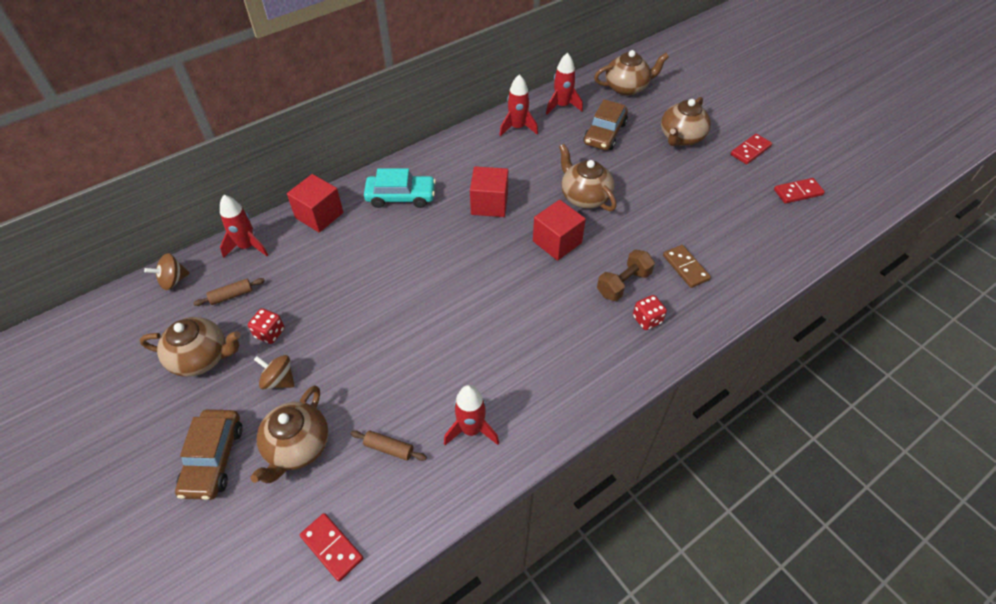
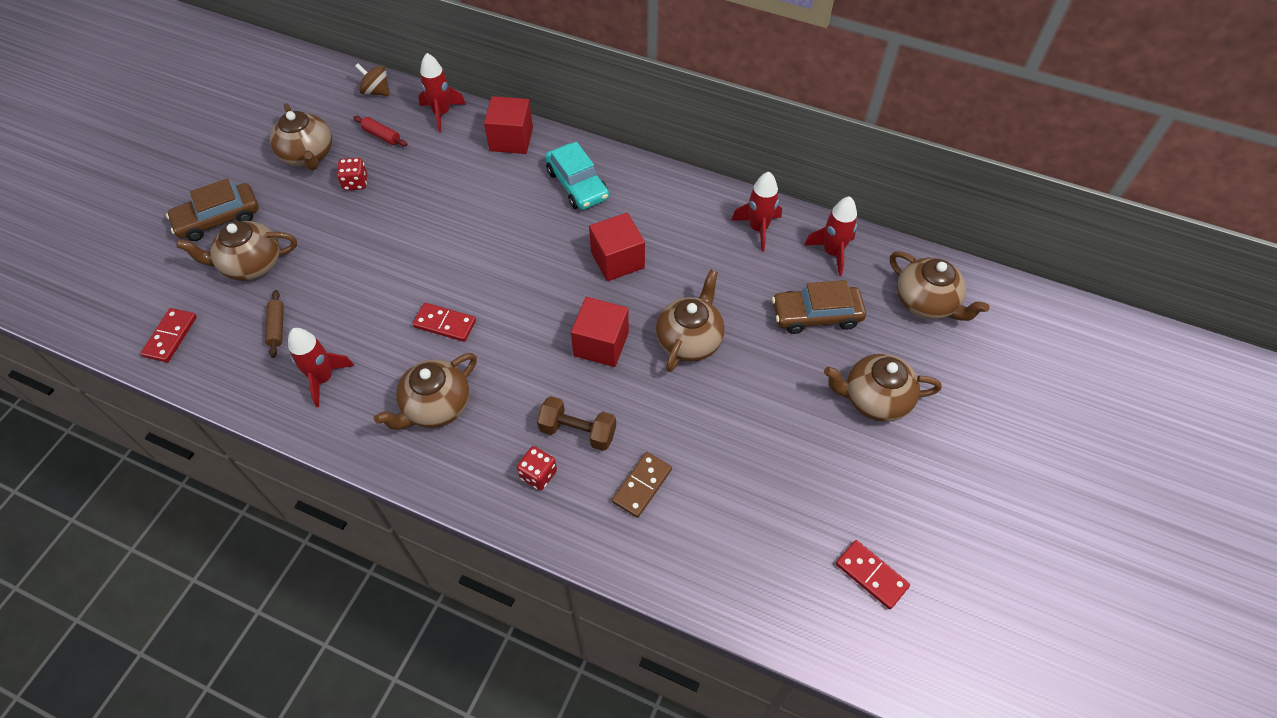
camera: 60 degrees right, 5 degrees up
brown rolling pin [193,278,265,306] -> red rolling pin [354,116,407,146]
brown spinning top [254,355,295,389] -> none
red domino [731,134,772,164] -> red domino moved to [412,303,476,342]
none -> brown teapot [374,353,477,430]

